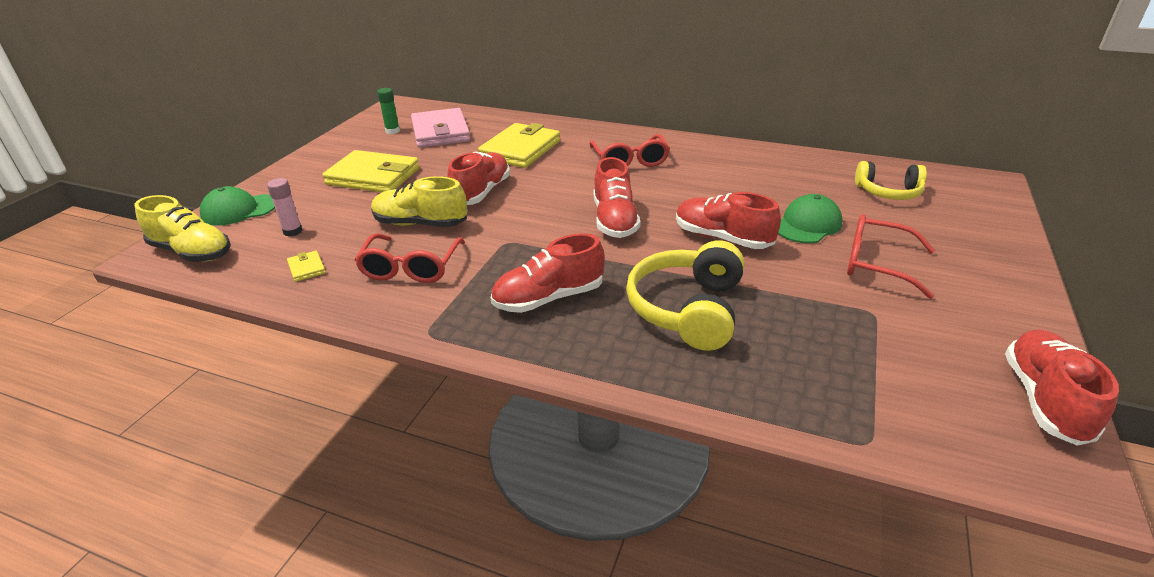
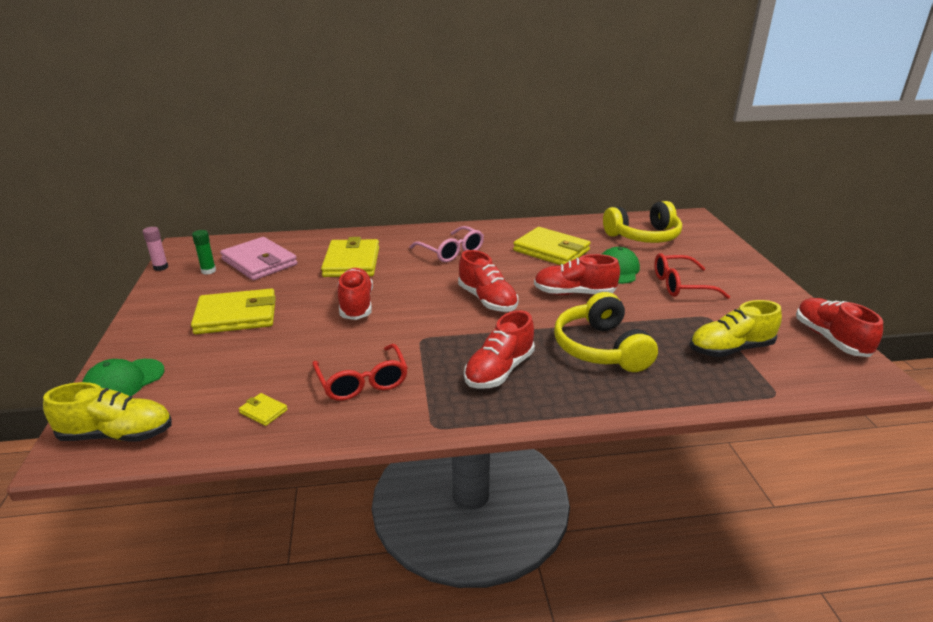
camera: 30 degrees left, 5 degrees down
pink glue stick [267,178,303,237] -> pink glue stick moved to [143,227,168,271]
yellow shoe [371,176,467,227] -> yellow shoe moved to [690,300,782,357]
red glasses [590,134,670,167] -> pink glasses [410,226,484,262]
yellow headphones [855,161,927,200] -> yellow headphones [603,201,682,243], size x1.53
none -> yellow wallet [513,227,590,265]

